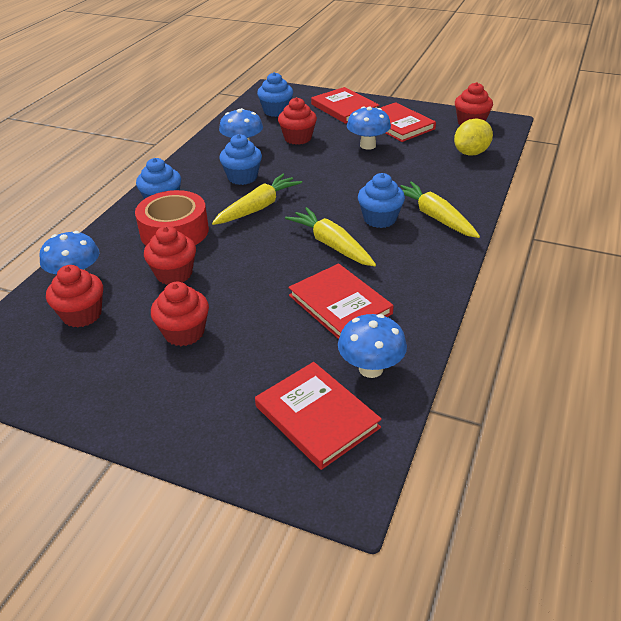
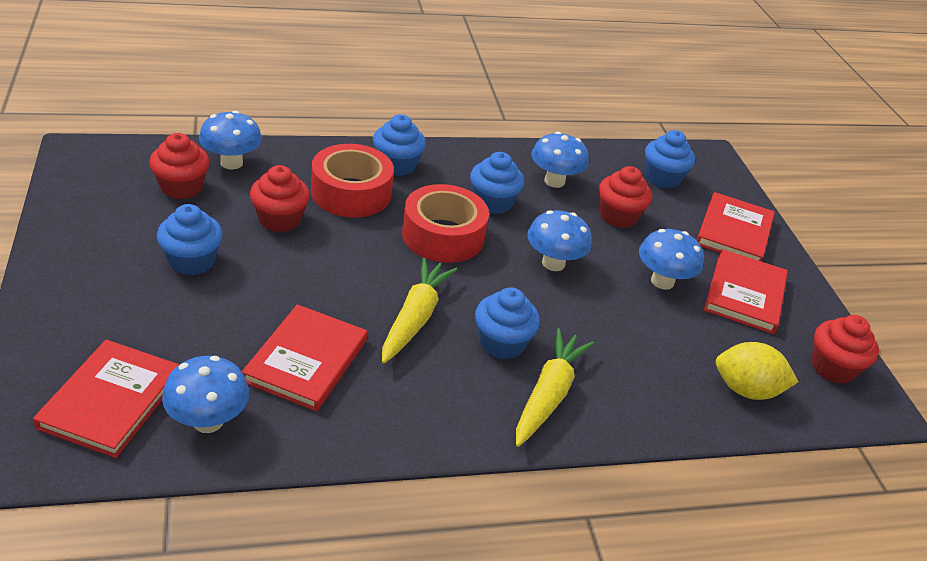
camera: 50 degrees right, 0 degrees up
red cupcake [151,282,209,346] -> blue cupcake [157,204,223,275]
yellow carrot [212,174,302,225] -> red tape [402,184,489,263]
none -> blue mushroom [527,210,592,271]

